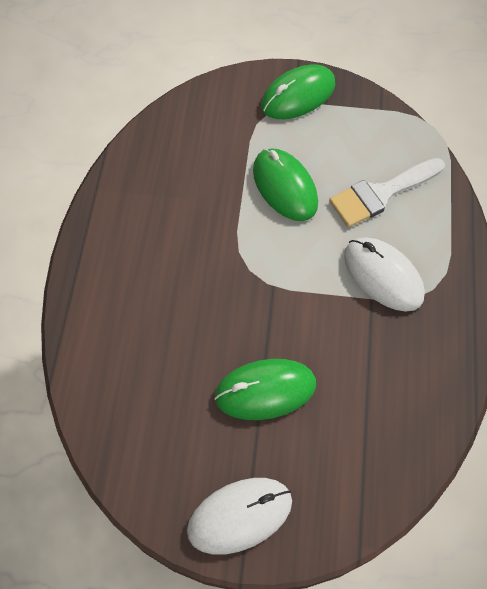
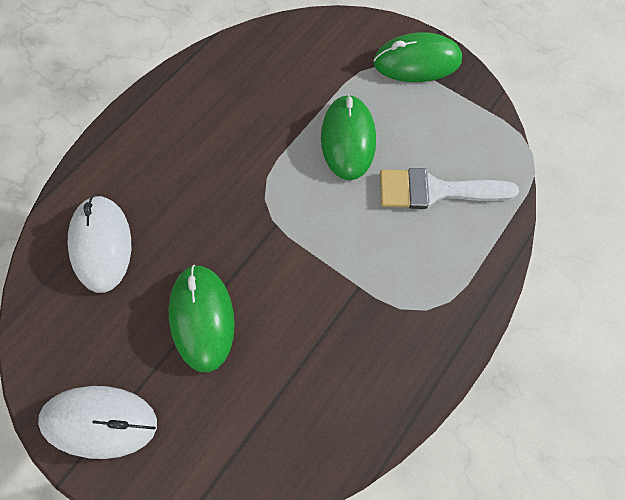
camera: 30 degrees right, 5 degrees up
green mouse [214,359,316,420] -> green mouse turned 60 degrees clockwise [169,265,235,372]
white mouse [344,237,425,312] -> white mouse moved to [68,196,131,293]

